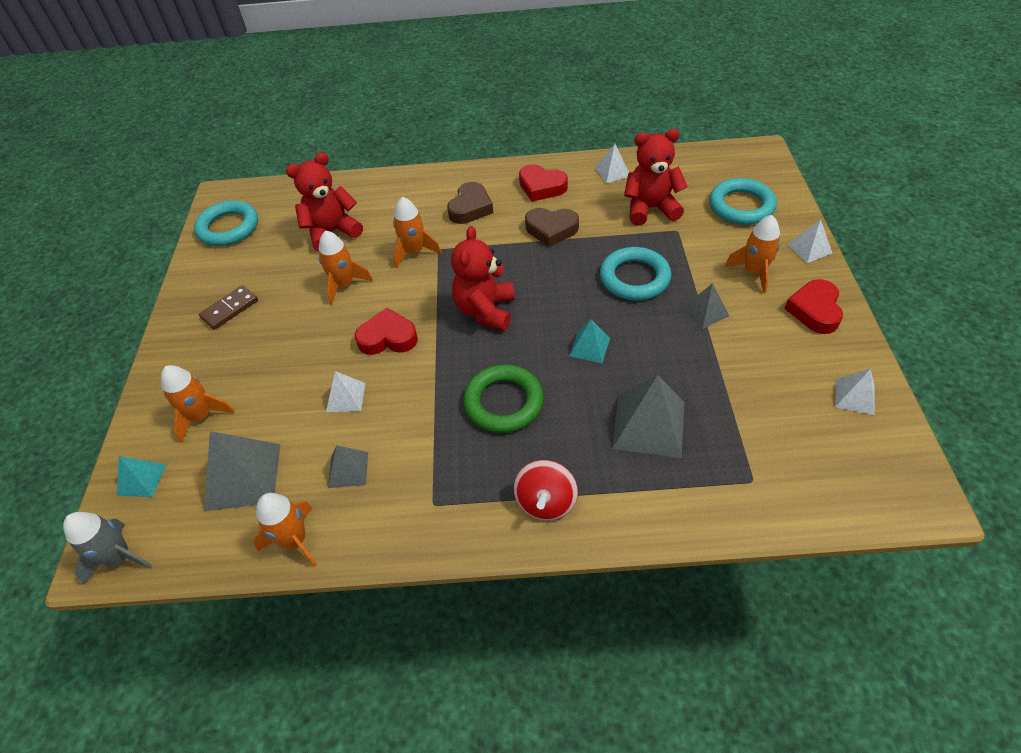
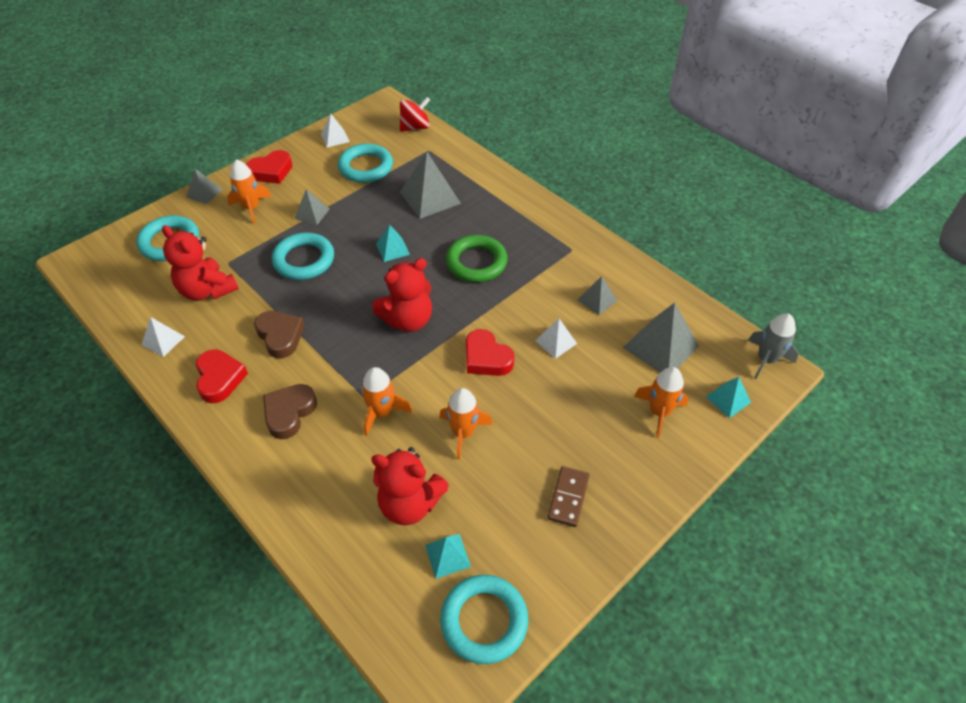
camera: 135 degrees left, 0 degrees up
brown domino [199,286,258,330] -> brown domino turned 75 degrees counterclockwise [548,466,590,527]
orange rocket [253,493,317,566] -> none
brown heart [447,182,493,224] -> brown heart turned 45 degrees counterclockwise [263,384,317,439]
red spinning top [513,460,578,521] -> red spinning top moved to [400,97,430,132]
white pyramid [787,219,832,263] -> grey pyramid [186,169,223,205]
none -> turquoise ring [338,143,393,183]
none -> turquoise pyramid [425,534,471,579]

